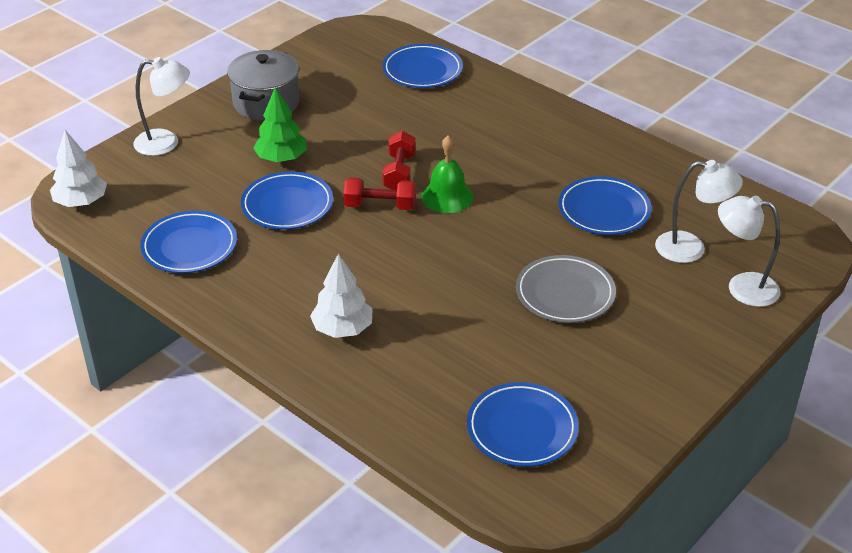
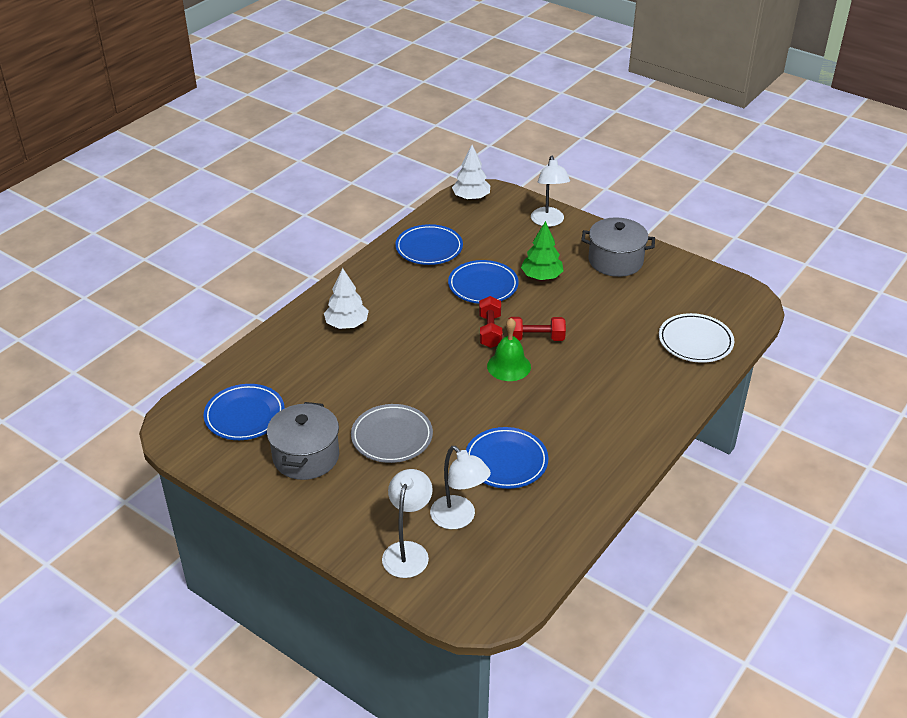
camera: 85 degrees right, 0 degrees up
blue plate [382,44,463,88] -> white plate [659,313,734,363]
white lamp [655,160,743,263] -> white lamp turned 45 degrees counterclockwise [430,446,491,529]
none -> grey pot [267,402,339,480]

